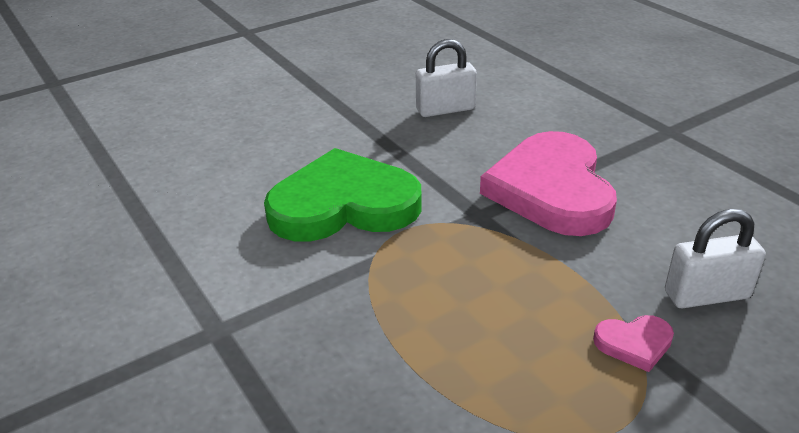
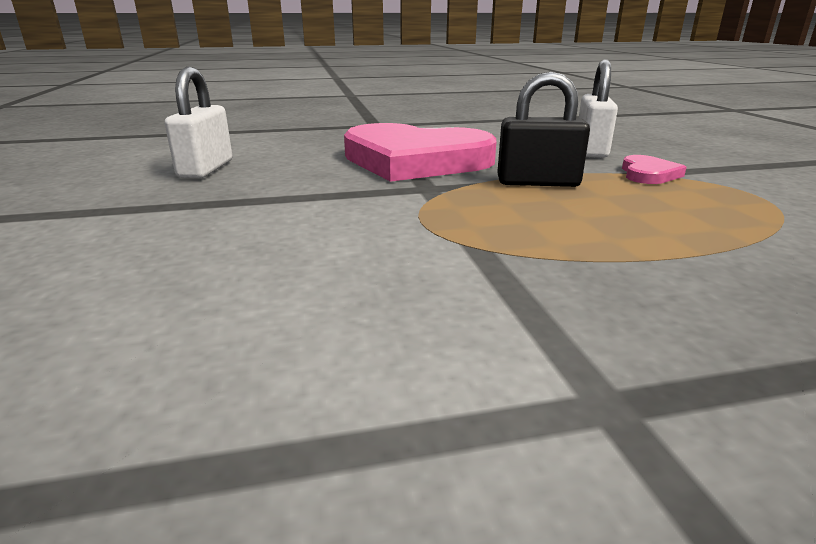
camera: 70 degrees left, 10 degrees down
green heart [264,148,422,242] -> none
none -> black padlock [497,72,590,187]

